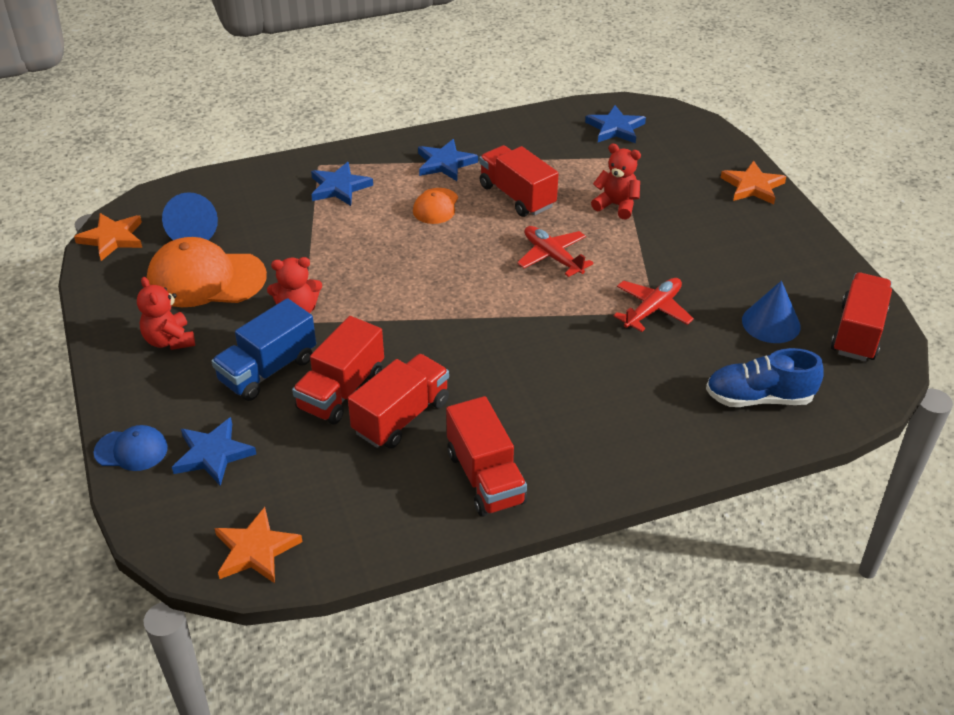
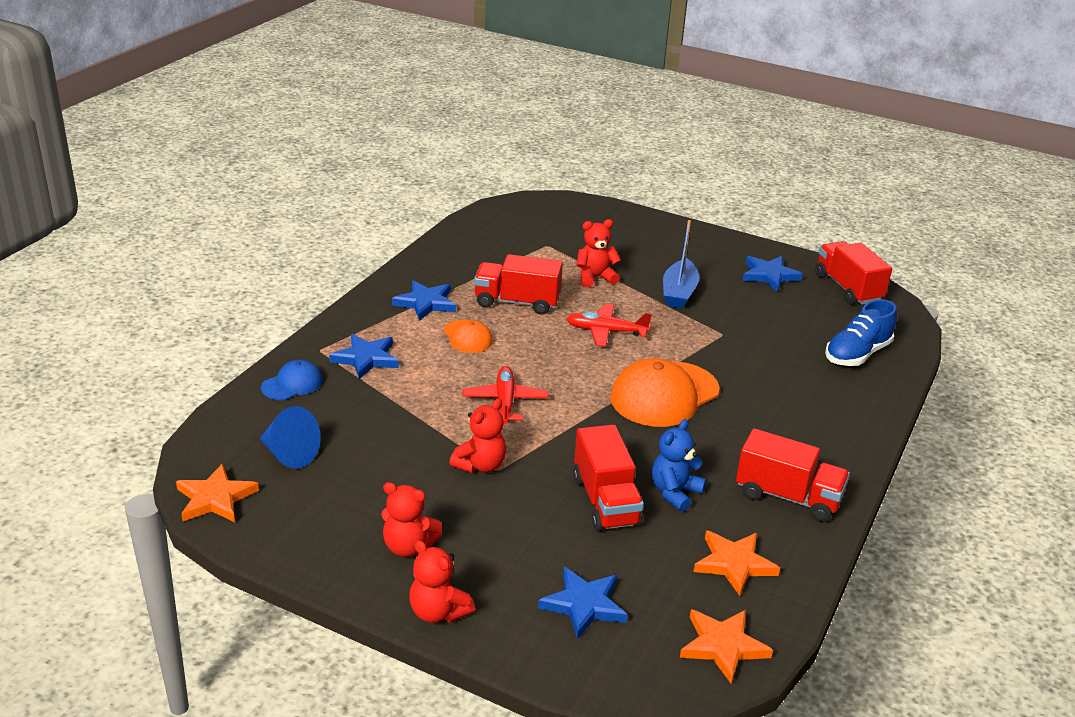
camera: 45 degrees left, 10 degrees down
blue cap [94,425,168,471] -> blue cap moved to [261,359,323,400]
orange cap [147,237,267,307] -> orange cap moved to [610,358,720,427]
blue truck [211,298,316,401] -> none
red truck [348,354,449,449] -> blue teddy bear [652,419,706,512]
blue star [585,105,646,143] -> blue star moved to [742,256,803,292]
red plane [614,278,694,332] -> red plane moved to [463,366,549,424]
orange star [721,161,786,204] -> orange star moved to [693,530,780,596]
blue cone [742,281,801,343] -> none
none -> red teddy bear [409,540,475,623]
none -> blue boat [663,220,699,308]

